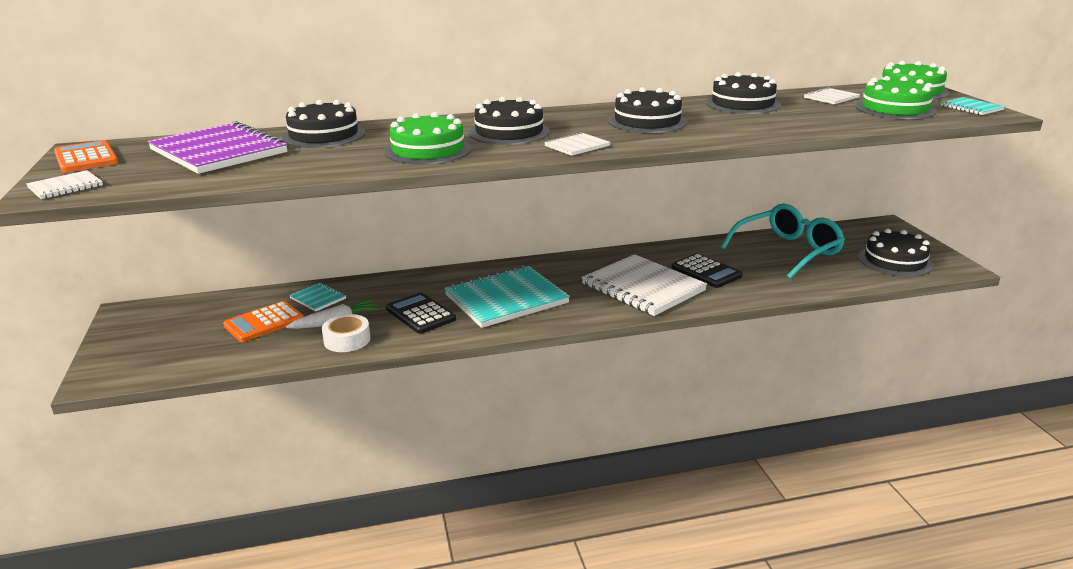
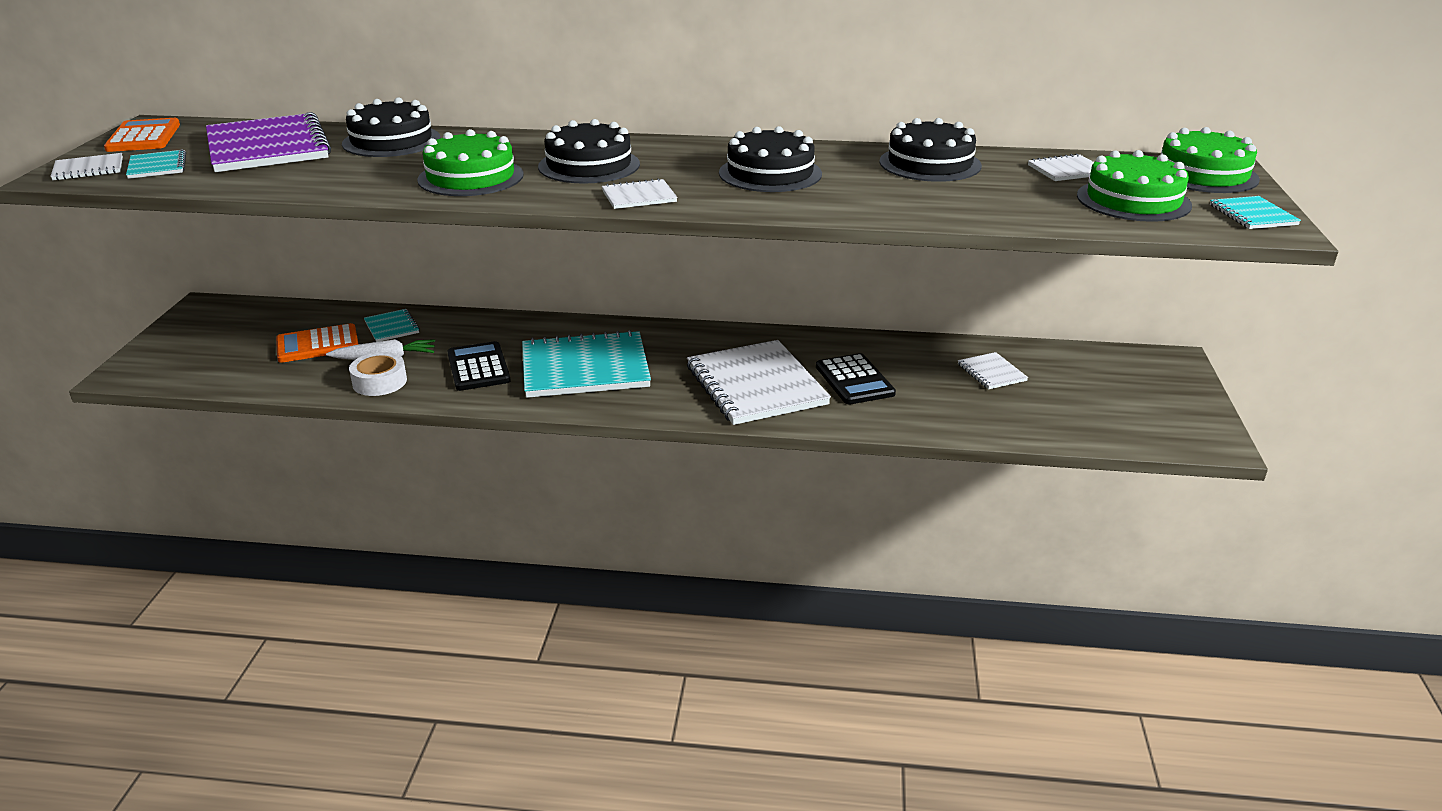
camera: 20 degrees right, 5 degrees up
turquoise glasses [721,204,845,279] -> white notebook [958,352,1028,390]
black cake [858,229,933,277] -> none
none -> turquoise notebook [126,149,186,179]

